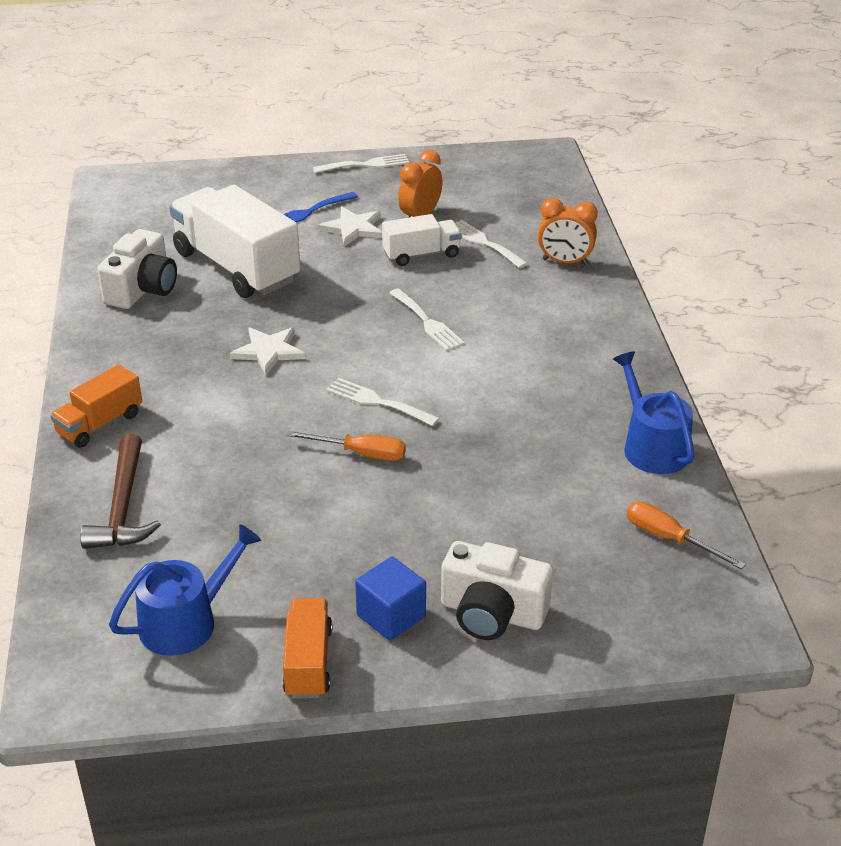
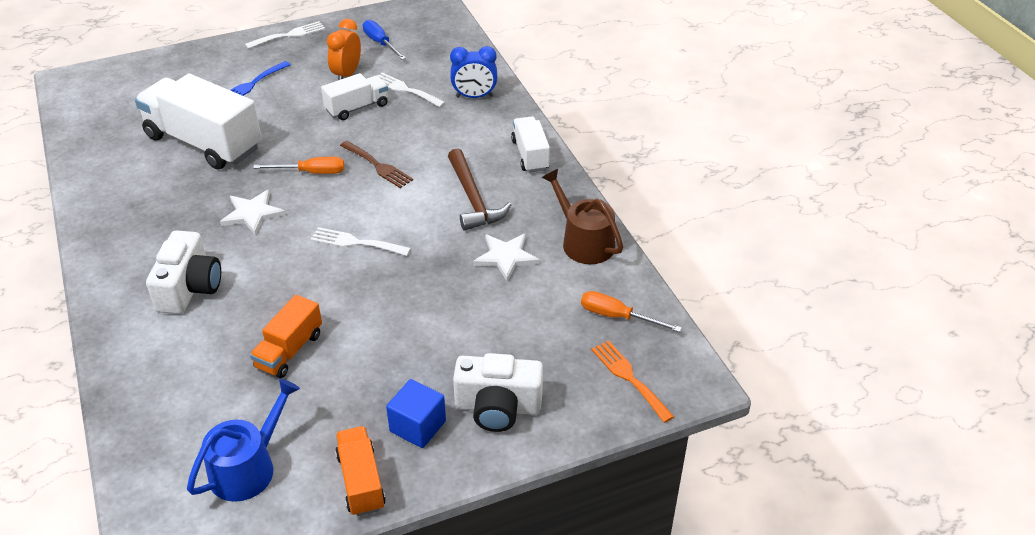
camera: 15 degrees left, 5 degrees up
orange truck [50,364,142,448] -> orange truck moved to [250,295,322,378]
brown hammer [80,433,161,549] -> brown hammer moved to [448,148,511,231]
white camera [97,229,177,309] -> white camera moved to [146,230,221,314]
orange screwdriver [286,431,406,461] -> orange screwdriver moved to [253,157,344,174]
white star [318,207,382,247] -> white star moved to [473,234,540,282]
white fork [389,288,465,351] -> brown fork [340,141,413,188]
orange clock [538,198,598,265] -> blue clock [450,46,497,98]
blue watering can [613,351,694,474] -> brown watering can [542,169,623,264]
none -> blue screwdriver [363,20,406,60]
none -> white truck [511,116,550,172]
none -> orange fork [591,340,674,423]

